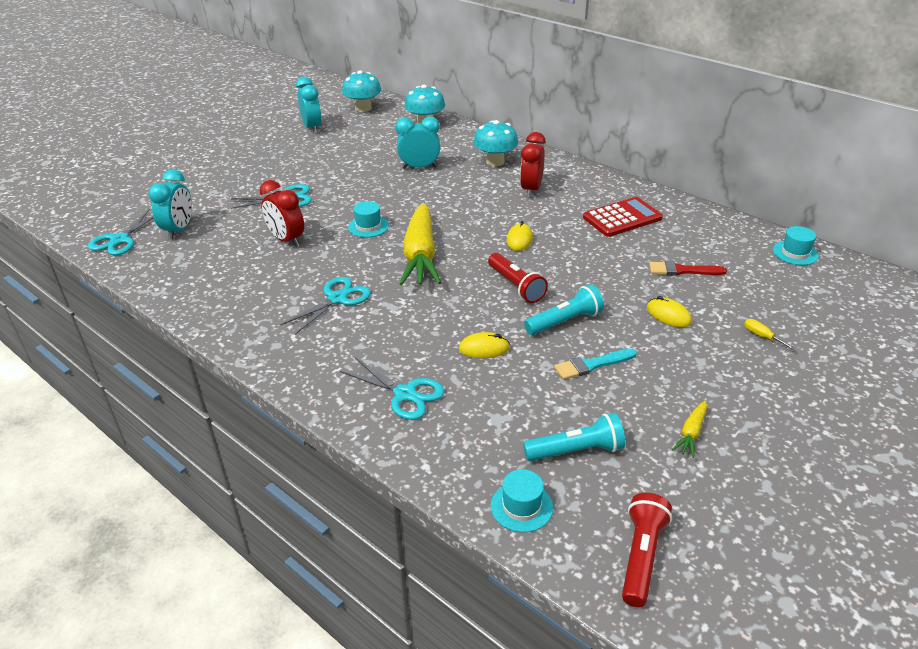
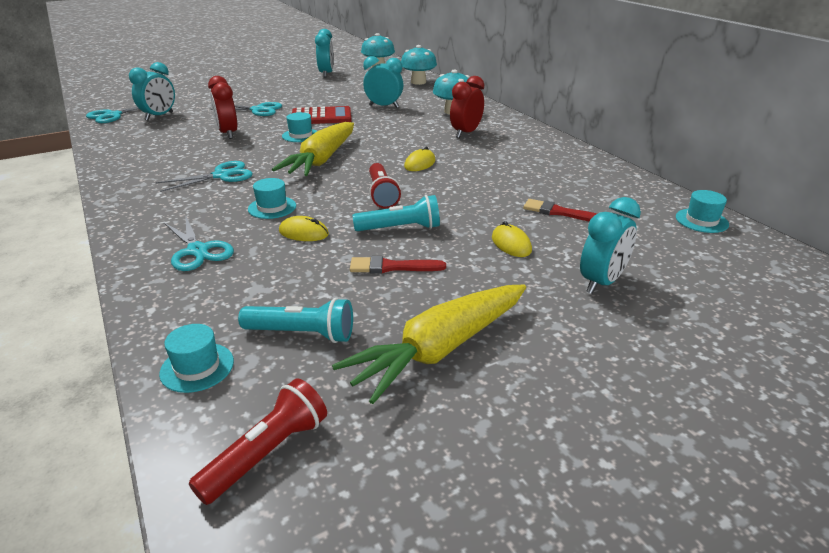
camera: 20 degrees right, 5 degrees down
turquoise brush [554,348,637,380] -> red brush [350,256,446,273]
red calculator [583,197,663,237] -> red calculator moved to [292,106,352,124]
yellow carrot [672,401,707,458] -> yellow carrot [332,285,526,404], size x2.36
yellow screwdriver [744,319,796,350] -> turquoise clock [580,197,641,294]
none -> turquoise hat [248,178,296,219]

